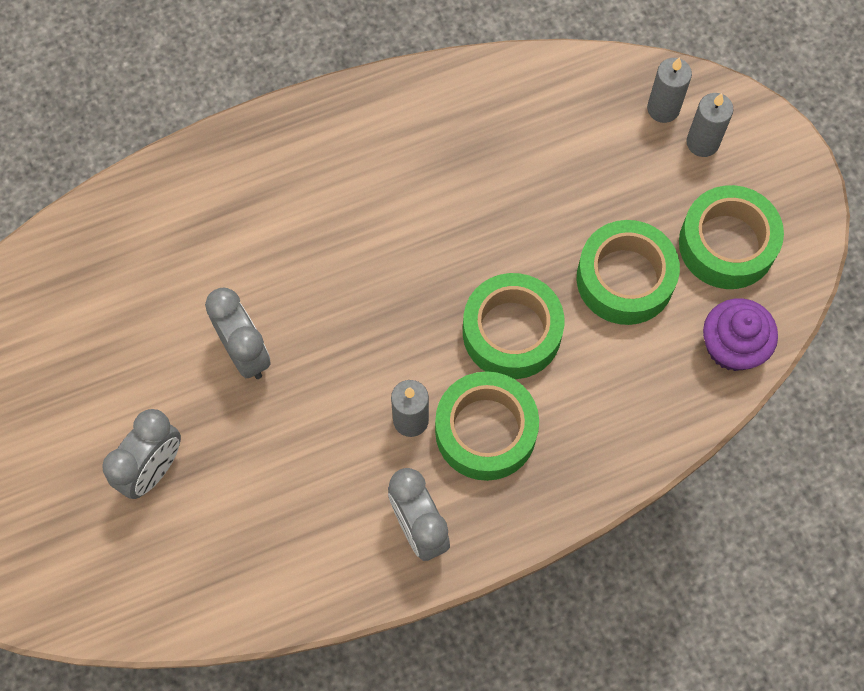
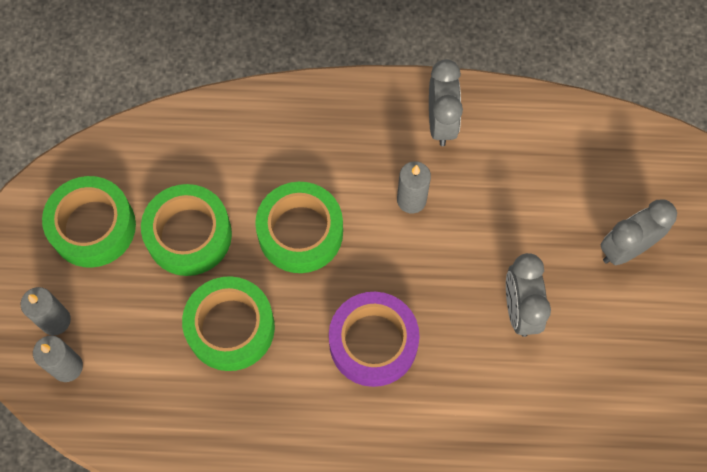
camera: 155 degrees left, 0 degrees up
green tape [435,371,539,481] -> green tape moved to [182,276,275,371]
purple cupcake [703,298,778,371] -> none
none -> purple tape [329,292,420,387]

